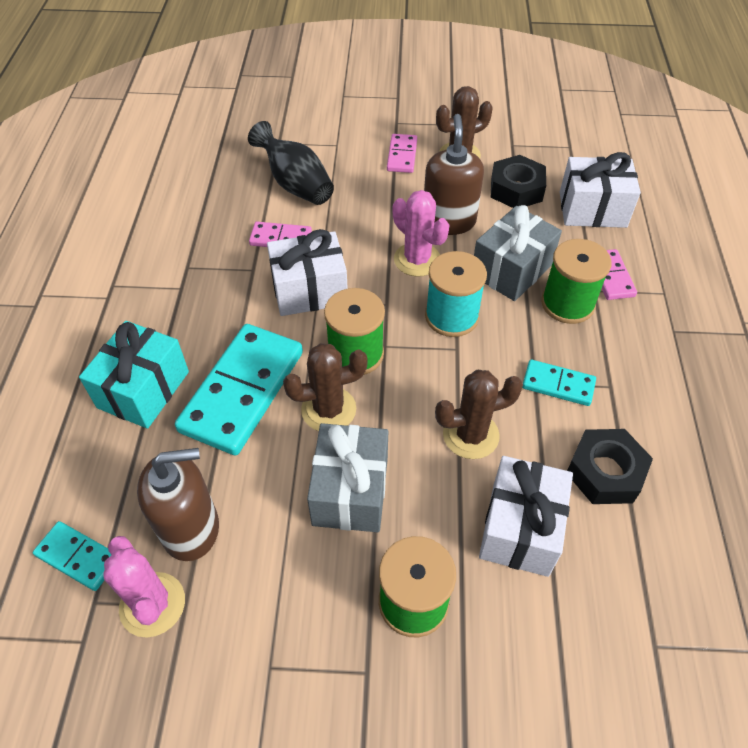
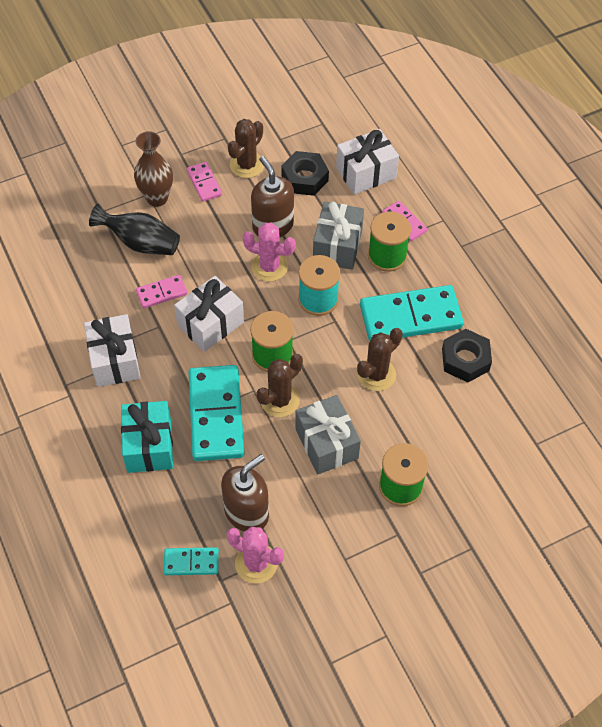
camera: 30 degrees left, 5 degrees up
white gift [479,456,573,577] -> white gift moved to [84,314,141,387]
turquoise domino [522,360,596,406] -> turquoise domino [360,285,464,341], size x2.01
none -> brown vase [134,131,173,207]

